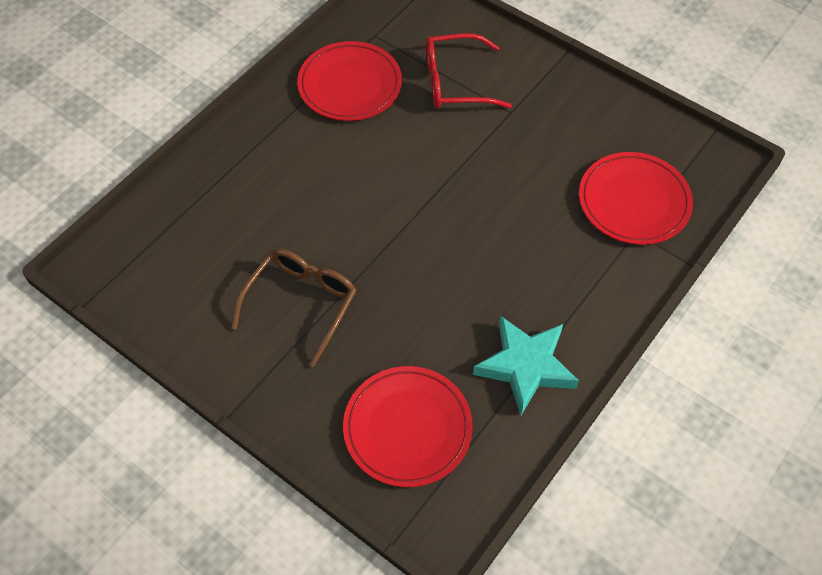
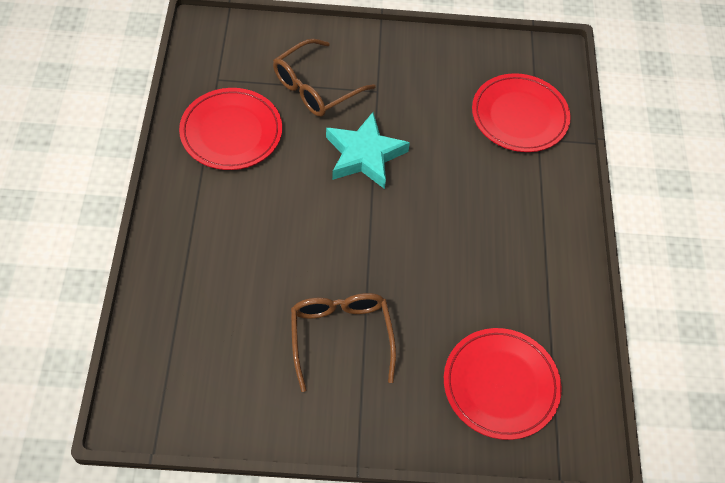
camera: 40 degrees left, 0 degrees up
red glasses [426,33,512,109] -> brown glasses [273,39,376,117]
turquoise star [473,316,579,415] -> turquoise star moved to [326,112,410,189]

